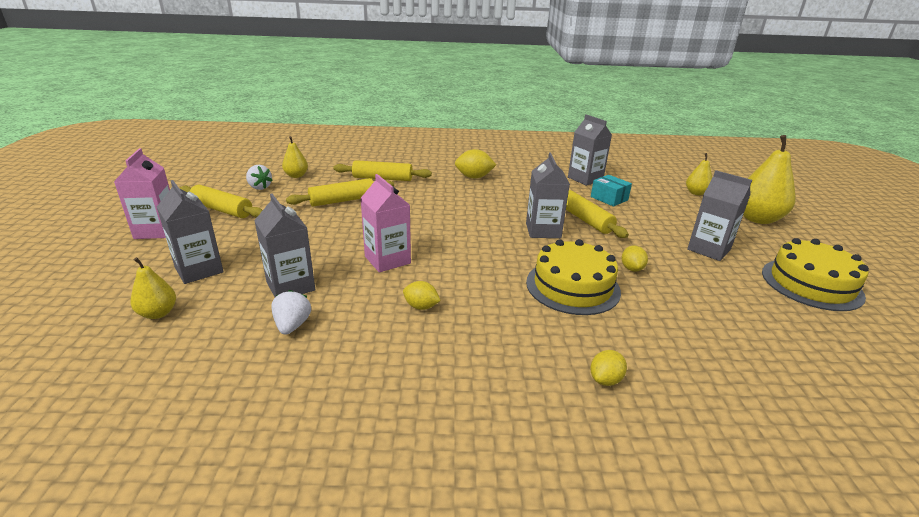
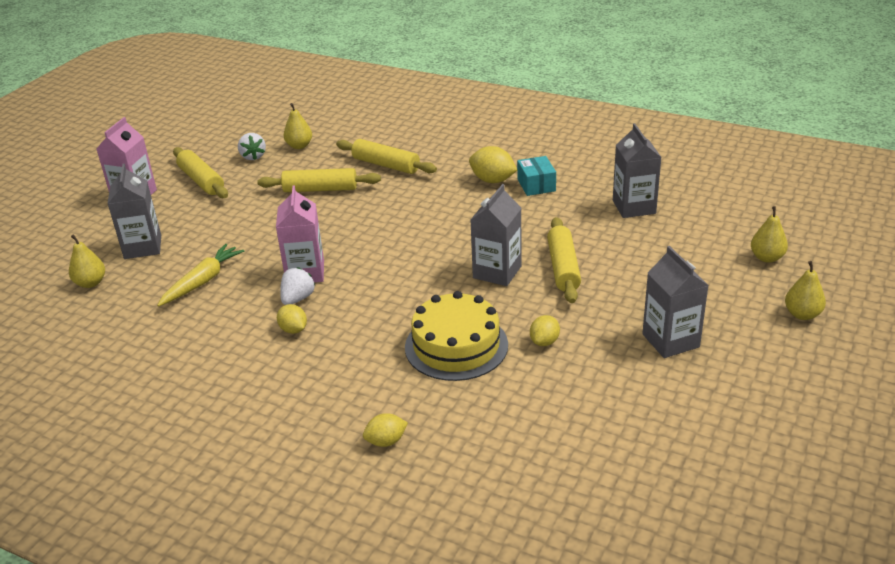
camera: 30 degrees right, 5 degrees up
grey carton [254,194,315,297] -> yellow carrot [157,244,244,307]
white strawberry [271,290,311,335] -> white strawberry moved to [280,267,315,305]
turquoise box [591,175,632,207] -> turquoise box moved to [517,156,556,196]
yellow pear [743,135,796,224] -> yellow pear [785,261,826,320], size x0.53
yellow cake [762,238,869,311] -> none

